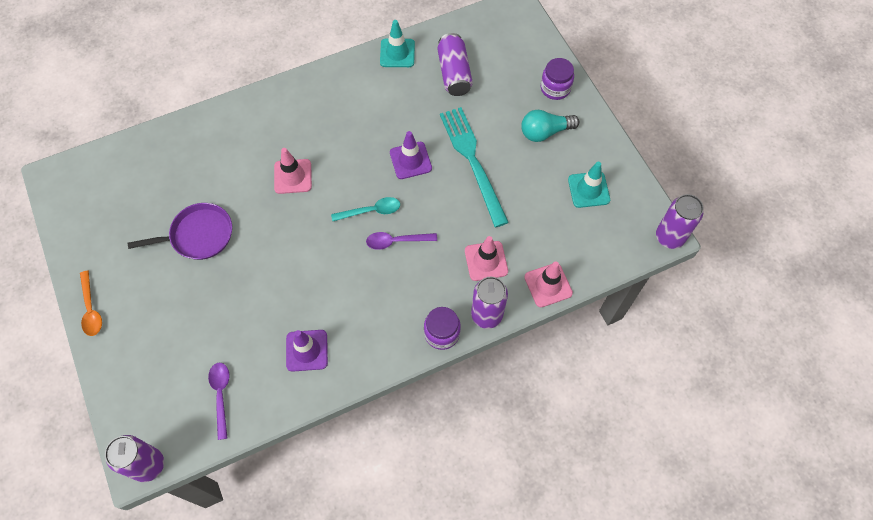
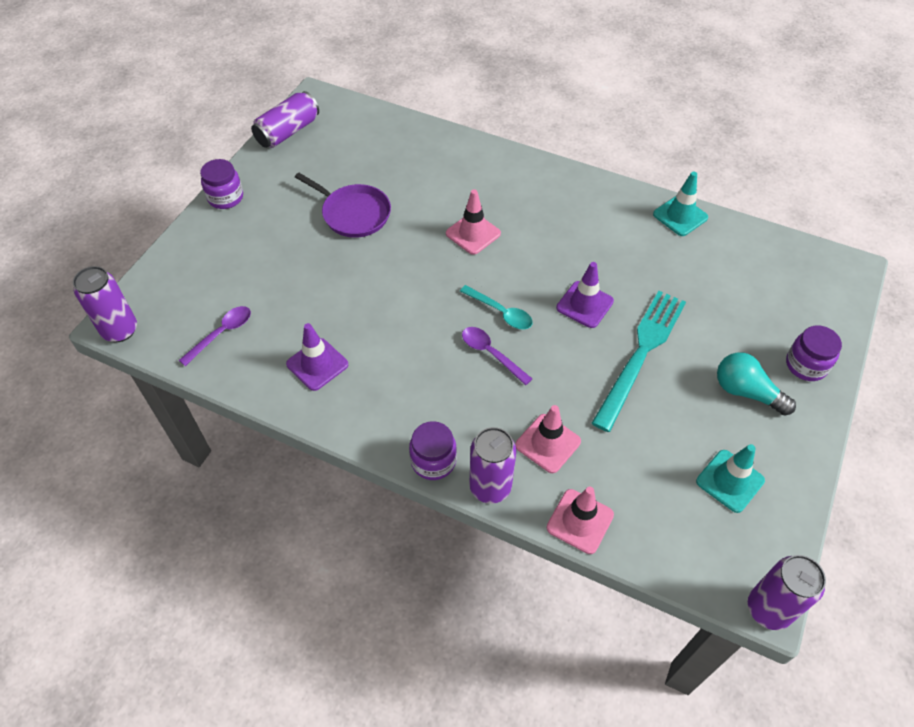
camera: 50 degrees right, 10 degrees down
orange spoon [80,270,102,336] -> purple jar [200,159,243,209]
purple can [437,33,473,96] -> purple can moved to [251,91,319,148]

